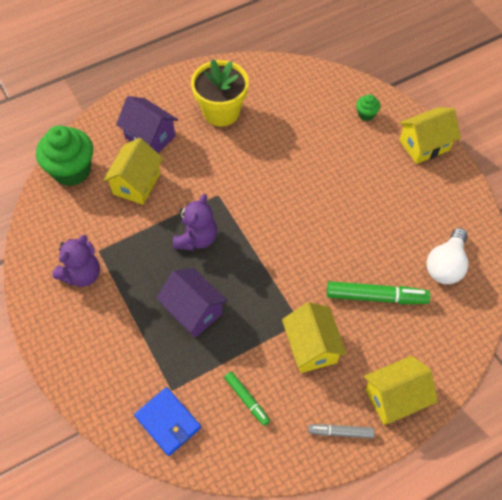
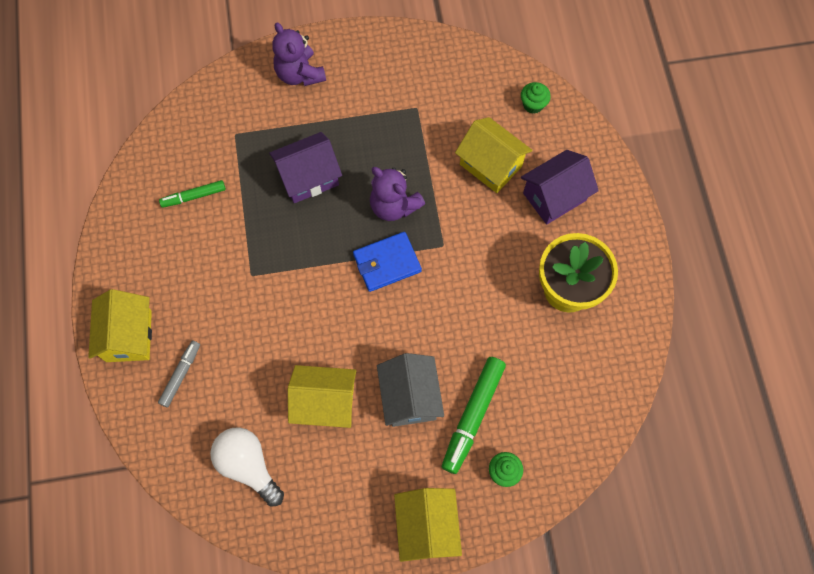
camera: 110 degrees right, 10 degrees up
green cupcake [36,125,93,186] -> green cupcake [521,82,551,114], size x0.45
purple teddy bear [52,235,100,287] -> purple teddy bear moved to [272,22,326,86]
blue wallet [134,387,201,456] -> blue wallet moved to [353,232,422,292]
yellow house [282,302,347,373] -> yellow house moved to [288,365,356,428]
grey marker [308,424,375,438] -> grey marker moved to [158,341,200,408]
green marker [327,281,430,304] -> green marker moved to [442,357,506,474]
none -> grey house [377,353,444,427]

